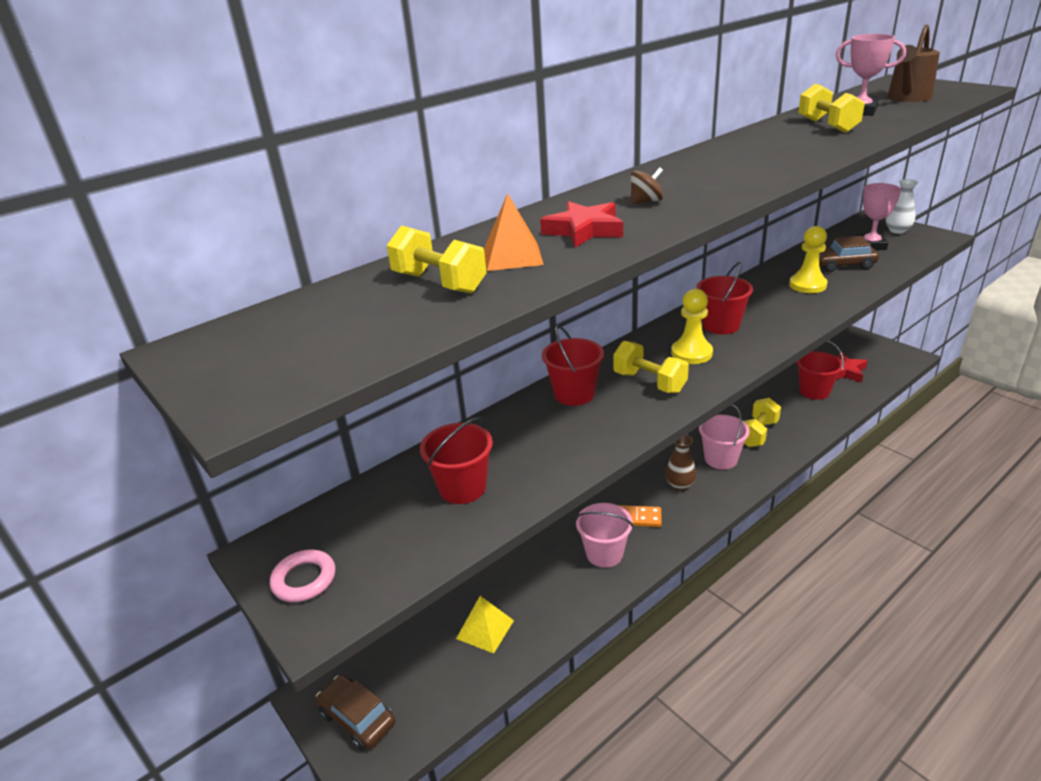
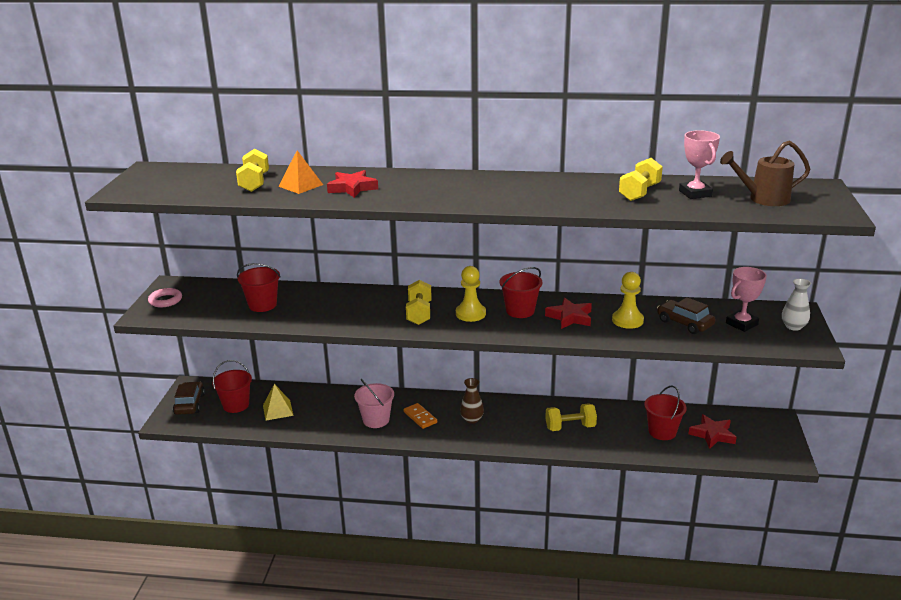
camera: 45 degrees right, 5 degrees down
red bucket [542,325,604,406] -> red bucket moved to [212,360,252,413]
brown spinning top [631,167,663,204] -> none
pink bucket [699,405,750,469] -> none
none -> red star [545,298,592,329]

